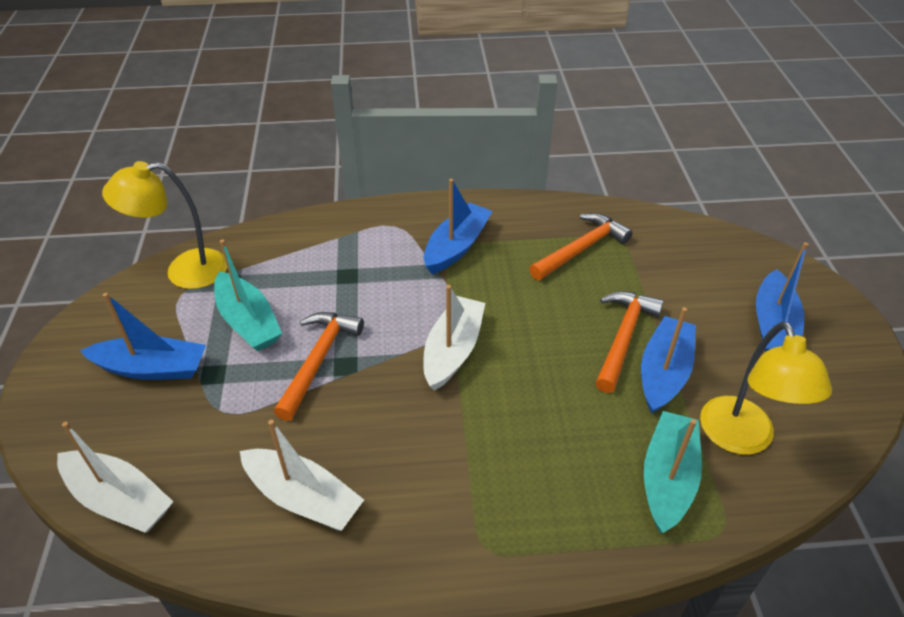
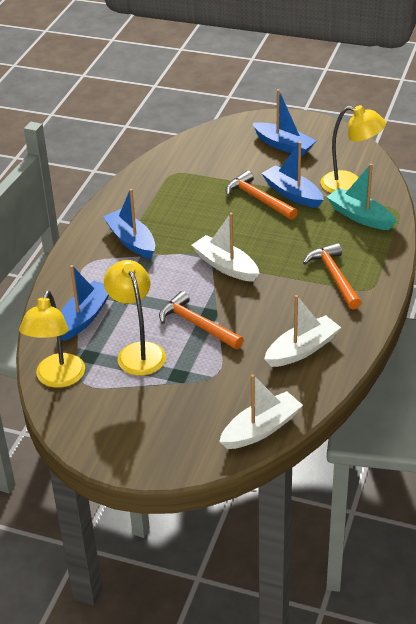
camera: 65 degrees left, 5 degrees down
blue boat [80,293,206,380] -> blue boat moved to [61,265,109,341]
turquoise boat [214,239,282,351] -> yellow lamp [104,260,166,376]
orange hammer [529,213,633,280] -> orange hammer moved to [303,243,361,309]

